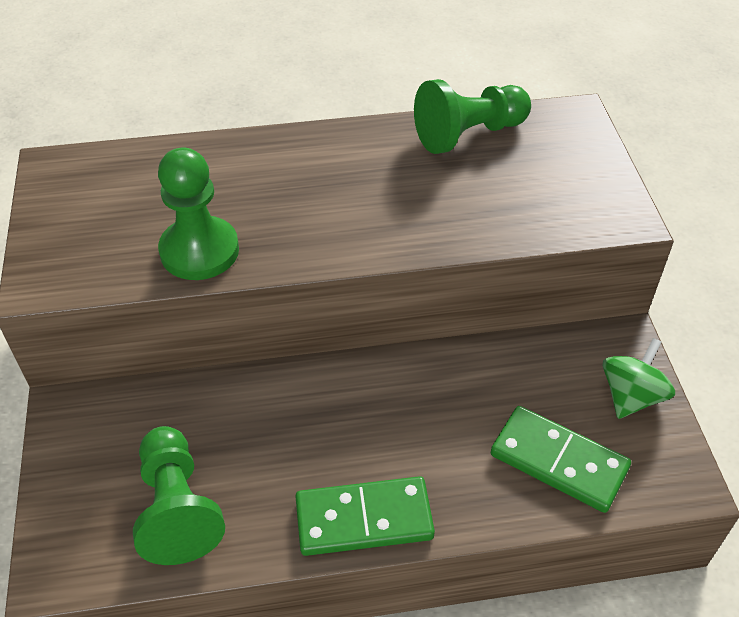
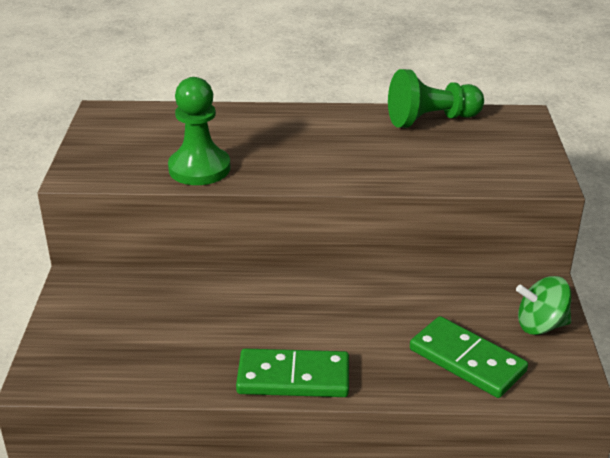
camera: 10 degrees right, 15 degrees down
green pawn [133,426,225,565] -> none
green spinning top [603,338,675,419] -> green spinning top turned 135 degrees counterclockwise [516,276,571,335]

